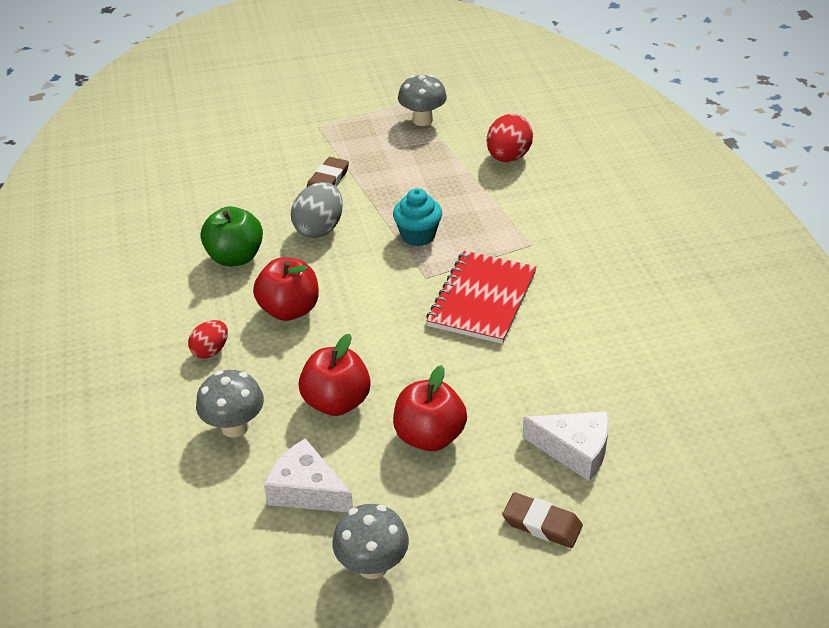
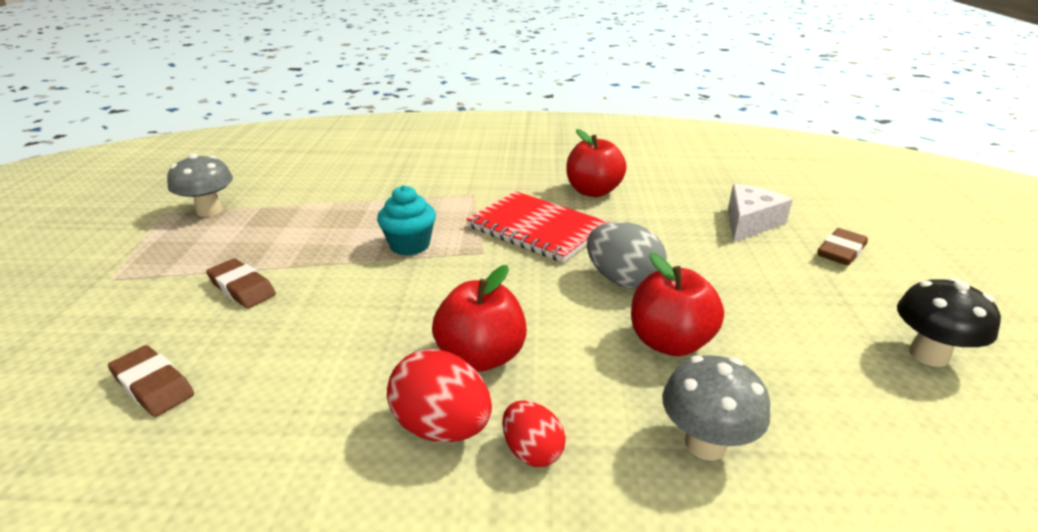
camera: 75 degrees left, 10 degrees down
green apple [201,206,263,266] -> none
white cheese [264,438,353,512] -> none
grey egg [291,182,343,238] -> grey egg moved to [587,222,667,289]
grey mushroom [333,504,409,579] -> black mushroom [897,278,1001,367]
red apple [393,365,467,451] -> red apple moved to [566,129,627,197]
red egg [487,114,533,162] -> red egg moved to [387,349,492,442]
none -> brown eraser [108,345,194,417]

